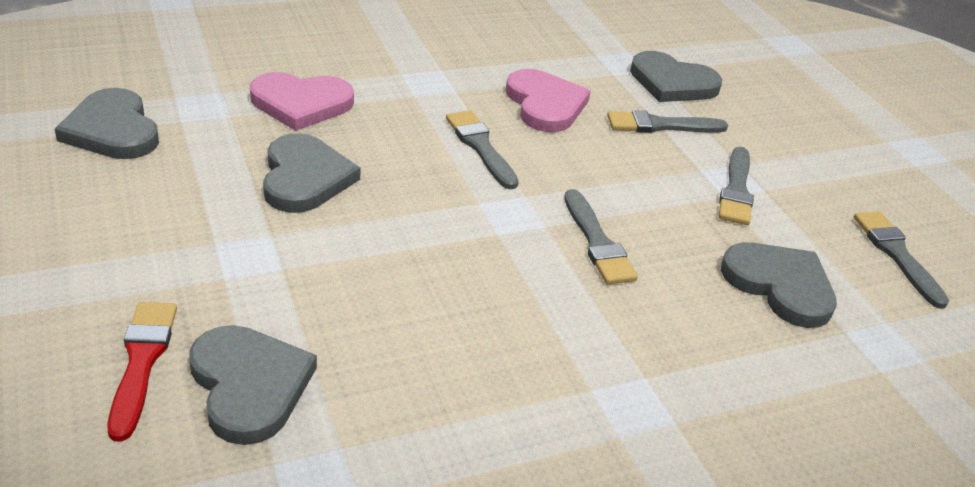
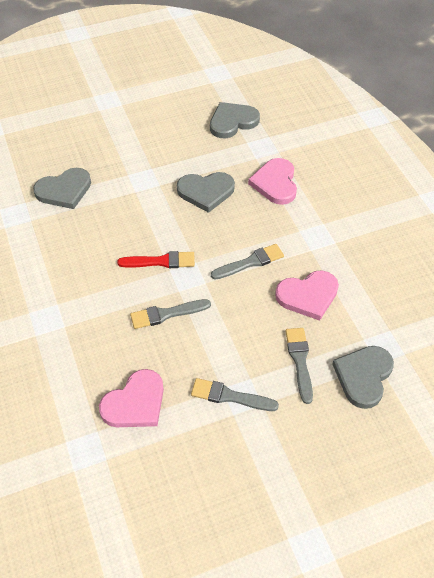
camera: 95 degrees right, 15 degrees up
red brush [108,302,177,441] -> red brush moved to [117,251,195,268]
grey heart [721,242,837,328] -> pink heart [99,369,164,427]
grey brush [854,211,949,309] -> none

